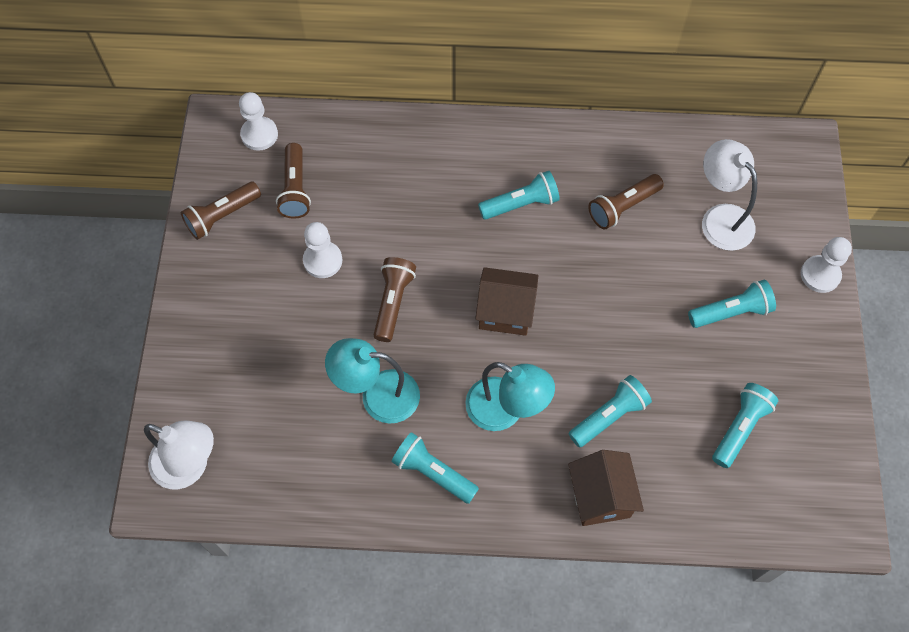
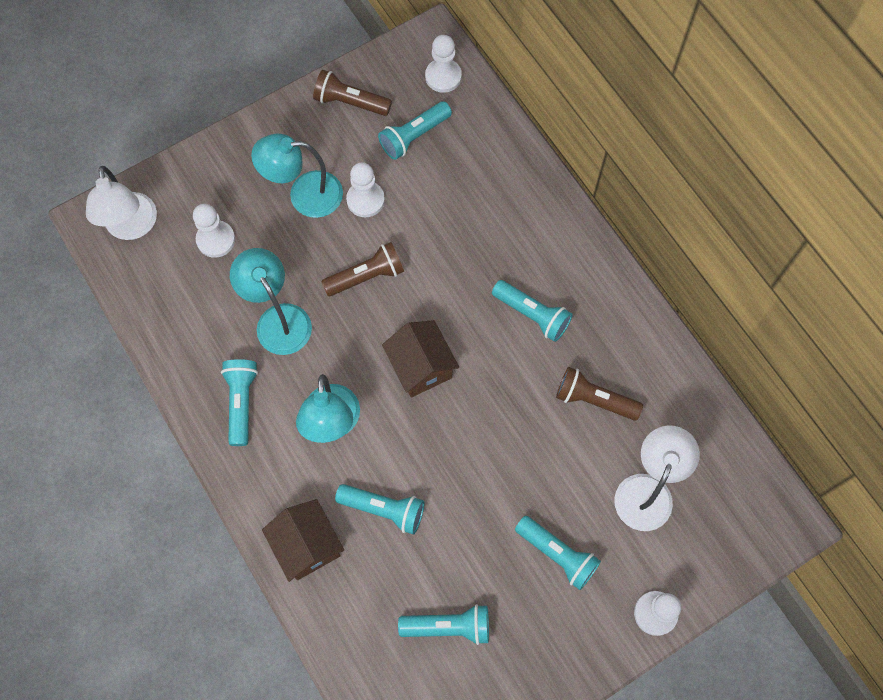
camera: 55 degrees right, 5 degrees up
brown flashlight [276,143,311,219] -> turquoise flashlight [378,101,452,160]
brown house [568,450,644,526] -> brown house turned 75 degrees counterclockwise [262,499,344,582]
none -> white pawn [193,204,235,258]
none -> turquoise lamp [251,134,343,218]

